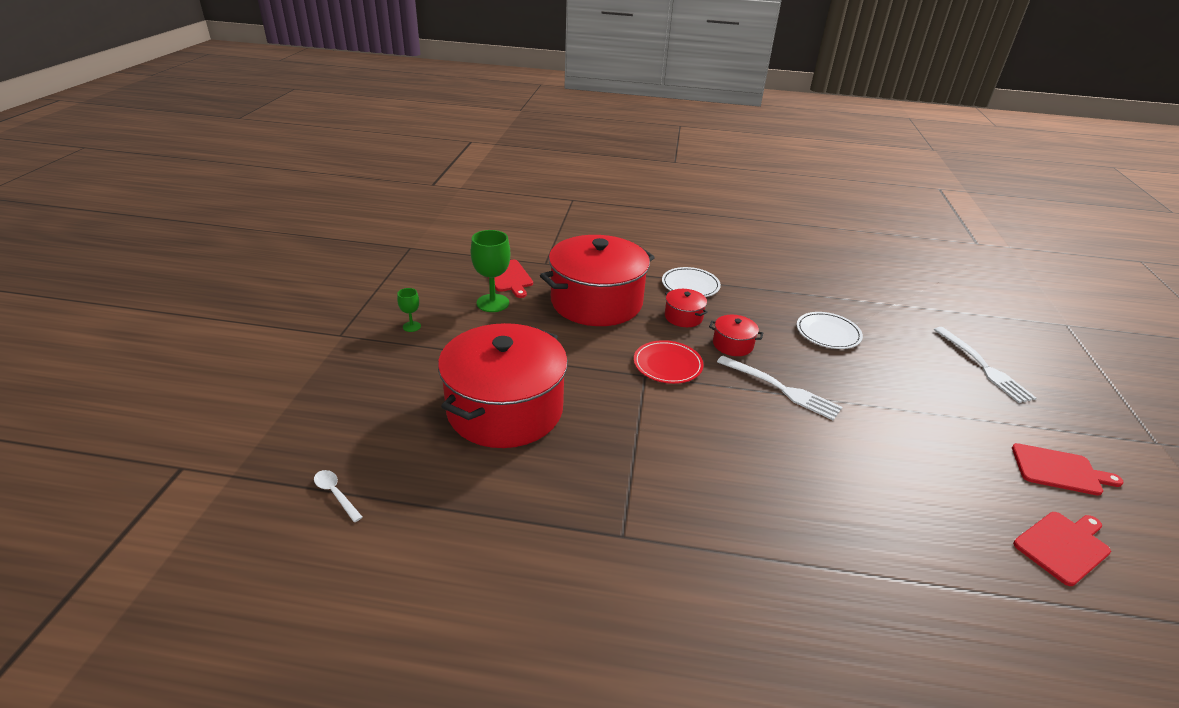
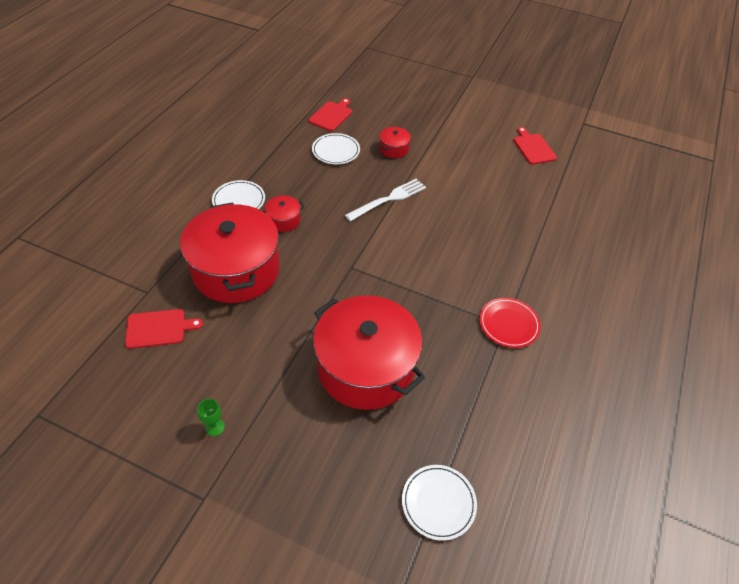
camera: 75 degrees left, 15 degrees up
white spoon [314,470,362,522] -> white plate [402,465,477,541]
green goblet [471,230,510,312] -> none
red plate [634,340,704,384] -> red plate moved to [480,298,541,348]
red pot [709,315,763,356] -> red pot moved to [380,127,411,158]
white fork [933,327,1037,403] -> none
red cutting board [1012,443,1124,496] -> red cutting board moved to [309,98,352,131]

